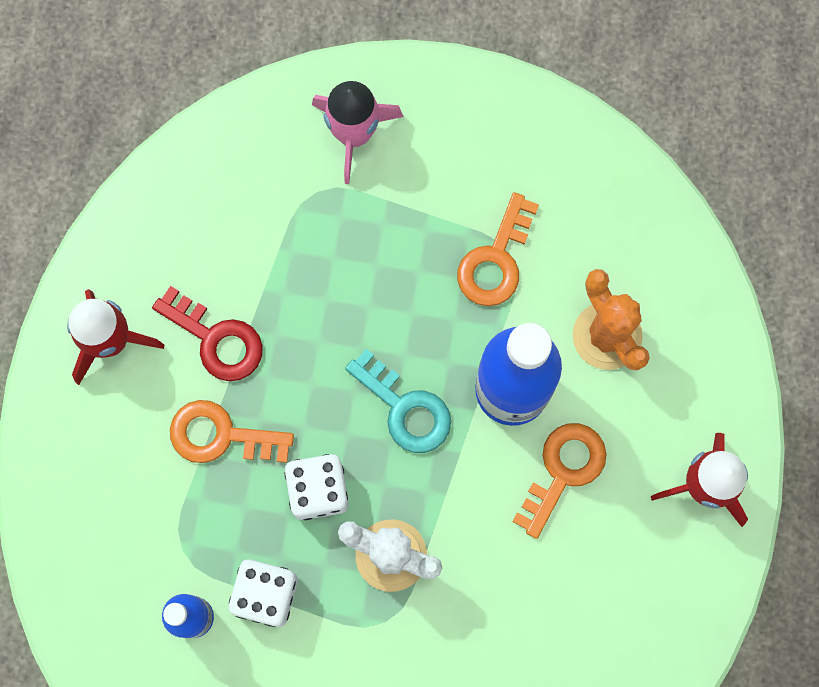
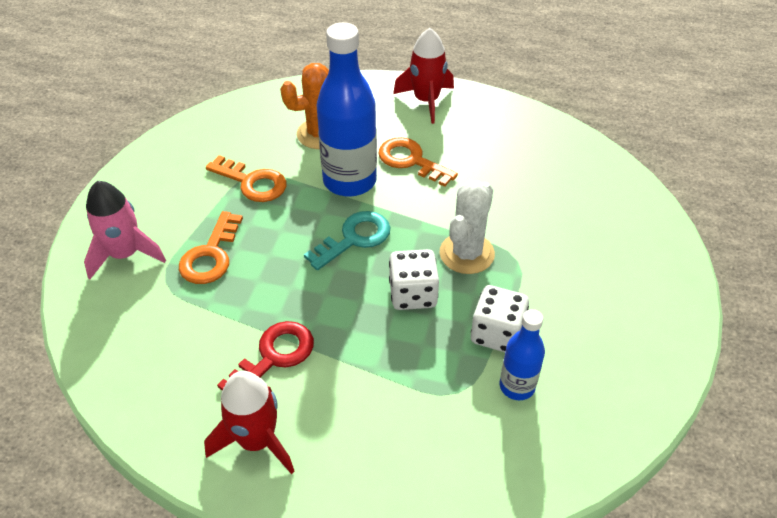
camera: 85 degrees left, 30 degrees down
orange key [170,400,294,463] -> orange key moved to [179,211,243,284]

